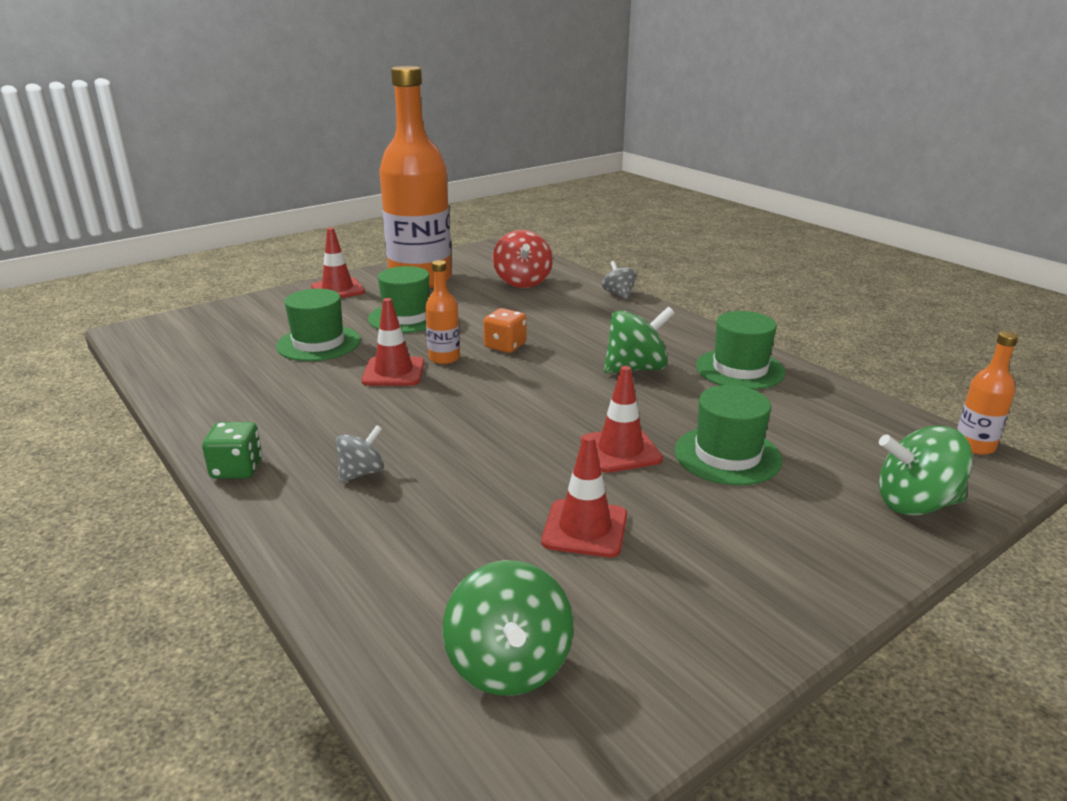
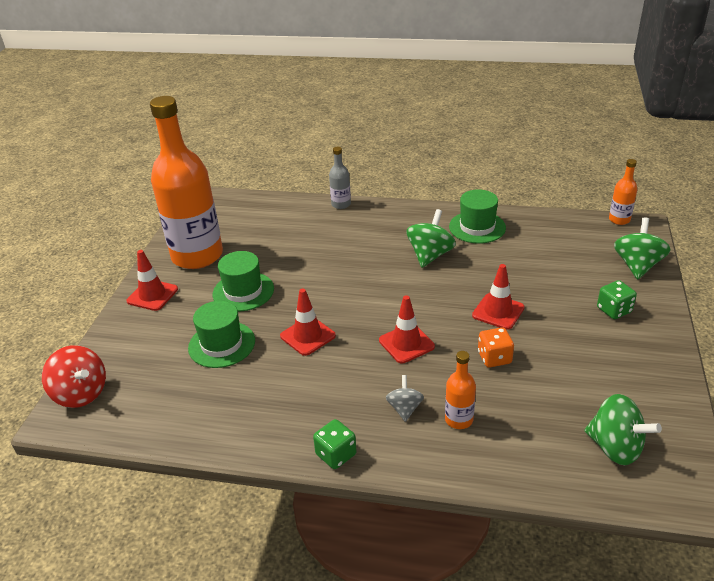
camera: 40 degrees left, 10 degrees up
orange bottle [425,260,460,364] -> orange bottle moved to [445,351,476,429]
orange dice [483,308,527,353] -> orange dice moved to [478,327,514,368]
red spinning top [493,230,553,288] -> red spinning top moved to [42,345,106,408]
red traffic cone [542,435,627,557] -> red traffic cone moved to [379,295,435,364]
grey spinning top [602,261,637,299] -> grey bottle [329,147,351,209]
green hat [675,385,782,485] -> none
green spinning top [879,425,973,516] -> green spinning top turned 150 degrees clockwise [614,217,671,279]
none -> green dice [597,280,637,319]

